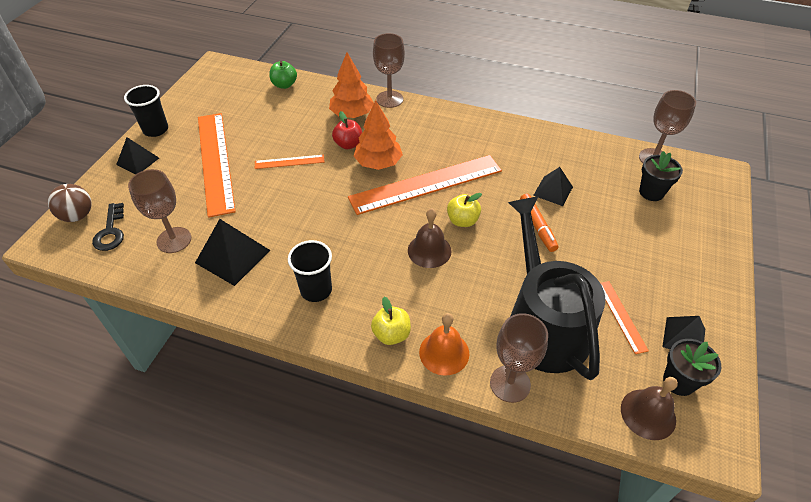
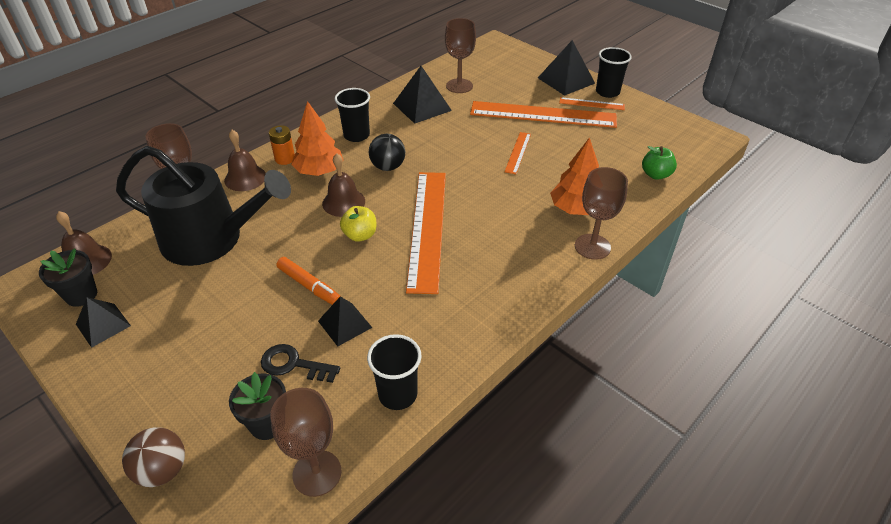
camera: 115 degrees right, 5 degrees down
brown ball [48,184,92,222] -> brown ball moved to [122,427,185,487]
black key [92,203,124,251] -> black key moved to [261,344,340,383]
black pyramid [116,137,159,175] -> black pyramid [538,40,595,96], size x1.55
red apple [332,111,362,149] -> none
orange tree [354,100,403,170] -> orange tree moved to [291,101,344,176]
yellow apple [371,297,411,345] -> orange battery [269,125,295,165]
orange bell [419,313,469,376] -> brown bell [224,130,266,191]
orange marker [520,194,558,252] -> orange marker turned 150 degrees counterclockwise [276,257,340,305]
orange ruler [600,281,649,354] -> orange ruler moved to [559,97,625,110]
none -> black cup [367,334,421,410]
none -> black ball [369,134,405,171]

